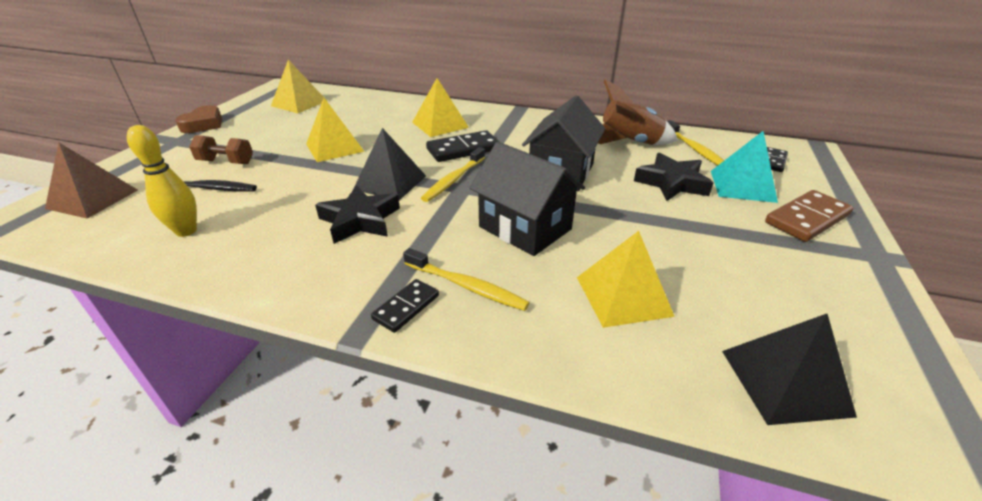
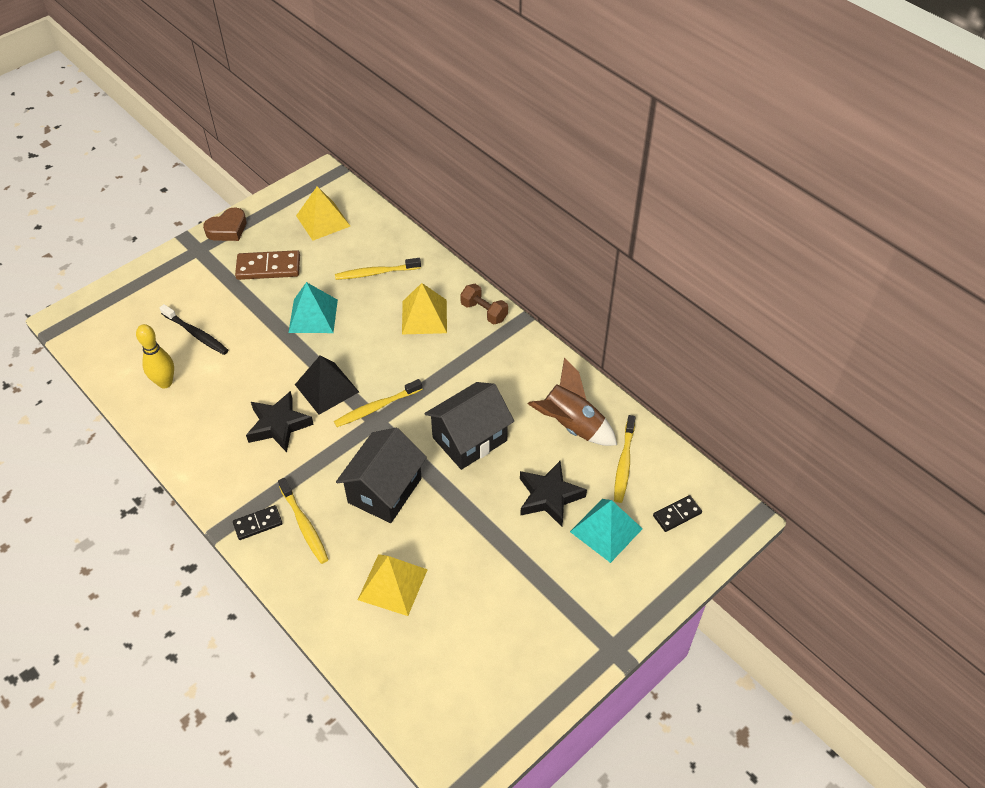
camera: 30 degrees right, 15 degrees up
brown pyramid [45,143,138,219] -> none
brown dumbbell [189,135,253,164] -> brown dumbbell moved to [460,284,508,325]
yellow pyramid [306,98,364,162] -> turquoise pyramid [288,282,338,333]
black domino [426,130,500,162] -> none
black house [470,142,585,256] -> black house turned 45 degrees clockwise [336,428,427,523]
black pyramid [722,314,857,425] -> none
brown domino [765,190,854,242] -> brown domino moved to [235,250,300,280]
none -> yellow toothbrush [335,258,421,280]

